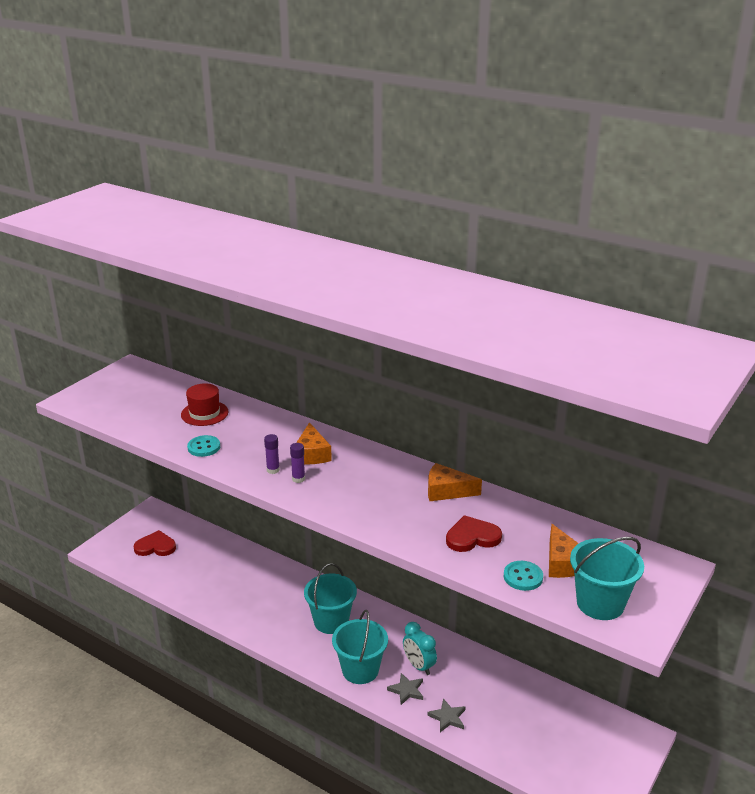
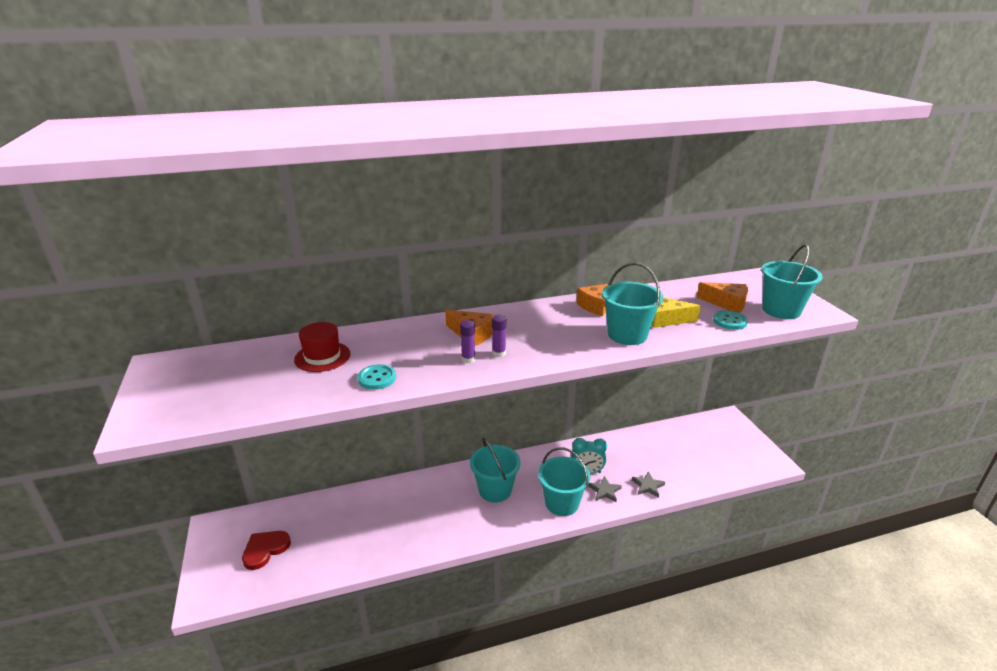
camera: 50 degrees left, 0 degrees up
red heart [446,515,502,552] -> yellow cheese [652,297,701,328]
none -> turquoise bucket [602,263,664,345]

